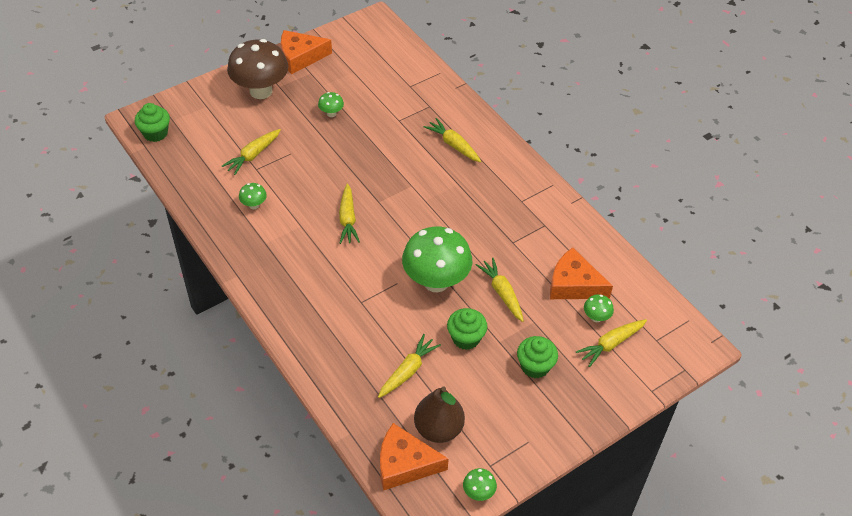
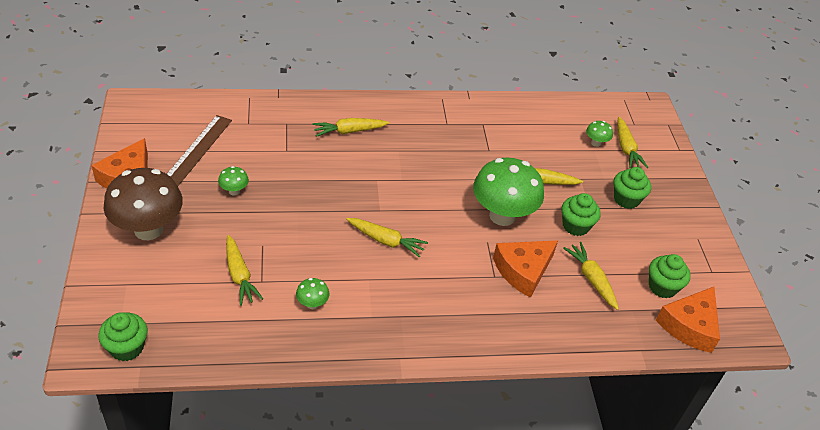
camera: 65 degrees left, 5 degrees down
brown pear [414,387,465,443] -> green cupcake [649,254,691,298]
green mushroom [463,468,497,501] -> none
orange cheese [550,248,613,299] -> orange cheese moved to [493,240,558,298]
none -> brown ruler [167,115,232,186]

